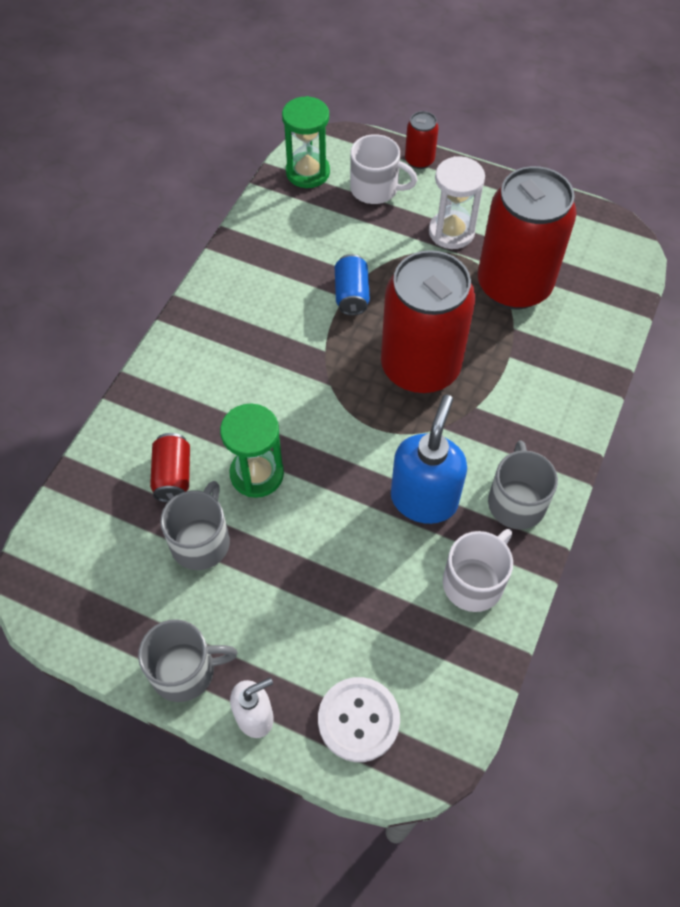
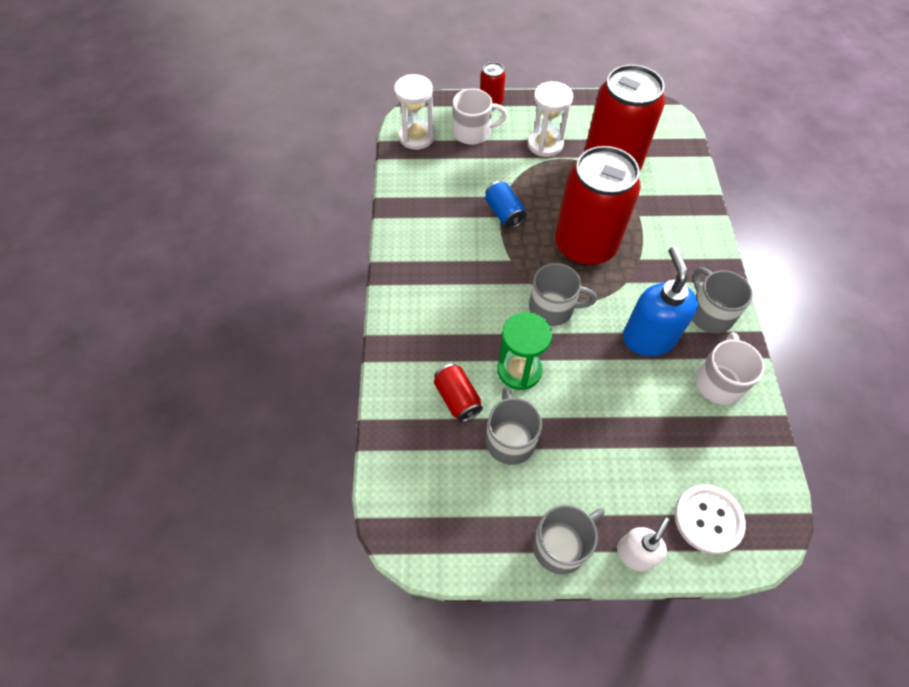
camera: 25 degrees left, 0 degrees up
green hourglass [282,96,330,188] -> white hourglass [394,74,434,150]
none -> grey mug [529,263,597,326]

